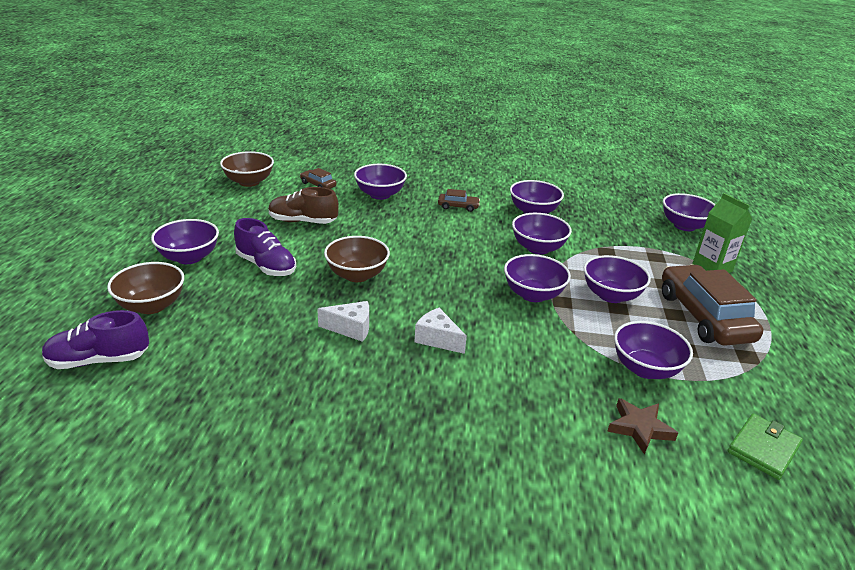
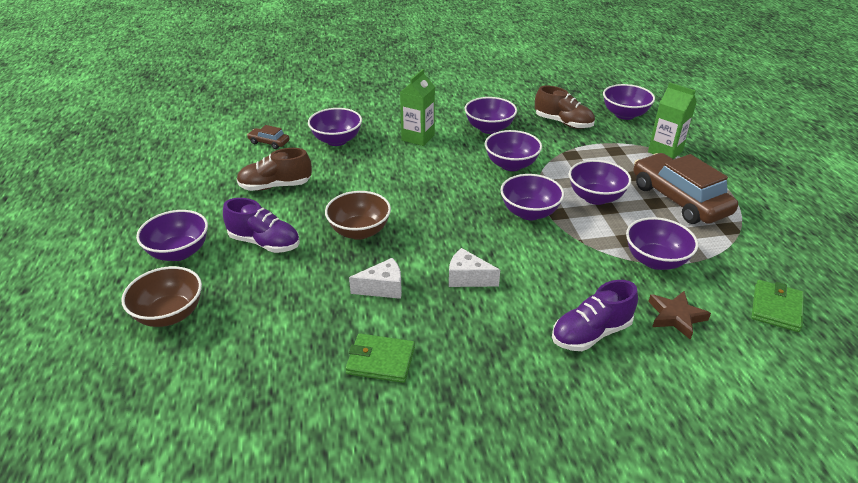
camera: 15 degrees left, 5 degrees up
purple shoe [42,310,149,369] -> purple shoe moved to [552,280,638,351]
brown bowl [220,151,274,187] -> none
brown car [438,189,480,212] -> green carton [400,69,435,146]
none -> green wallet [345,333,415,383]
none -> brown shoe [535,86,595,129]

